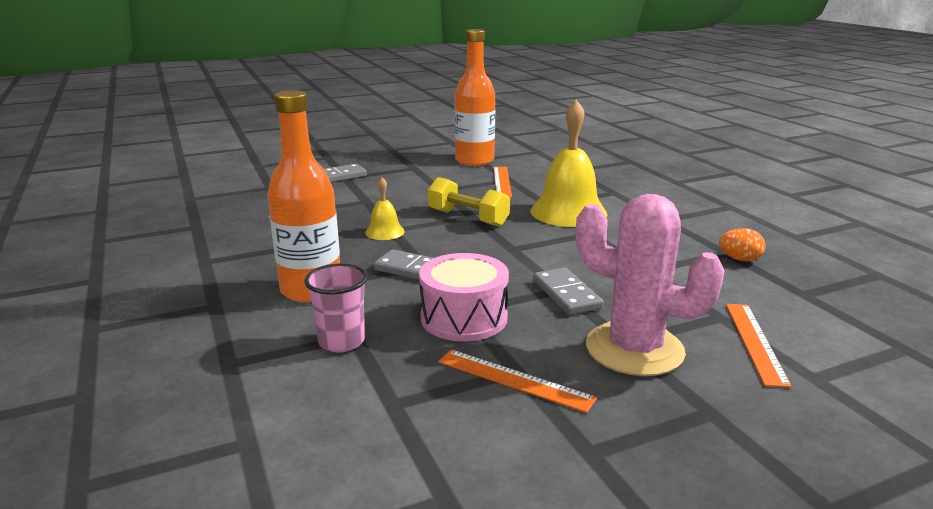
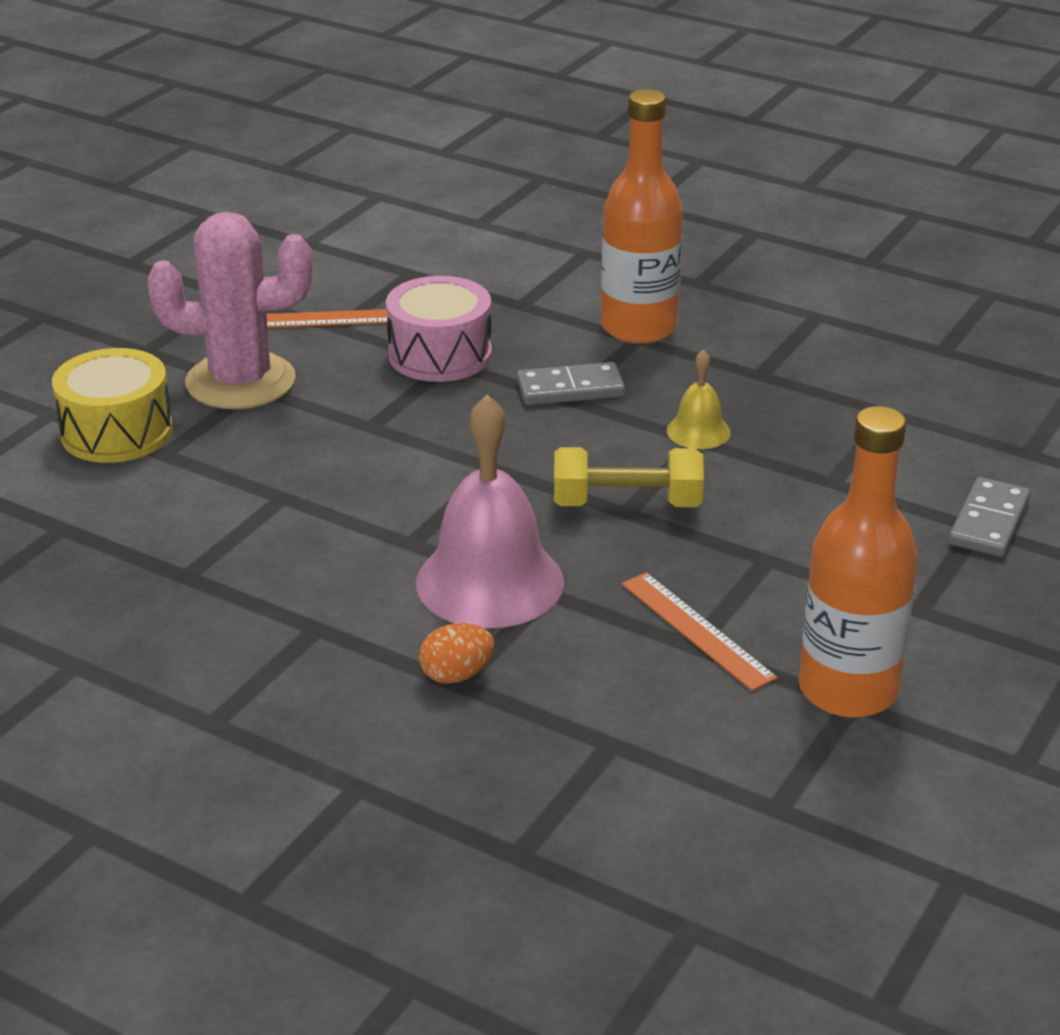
camera: 145 degrees right, 10 degrees up
pink cup [304,264,368,352] -> none
yellow bell [531,100,607,227] -> pink bell [416,395,564,628]
grey domino [533,268,604,315] -> none
orange egg [719,228,766,261] -> orange egg moved to [419,623,494,684]
orange ruler [726,304,792,388] -> yellow drum [52,348,173,463]

